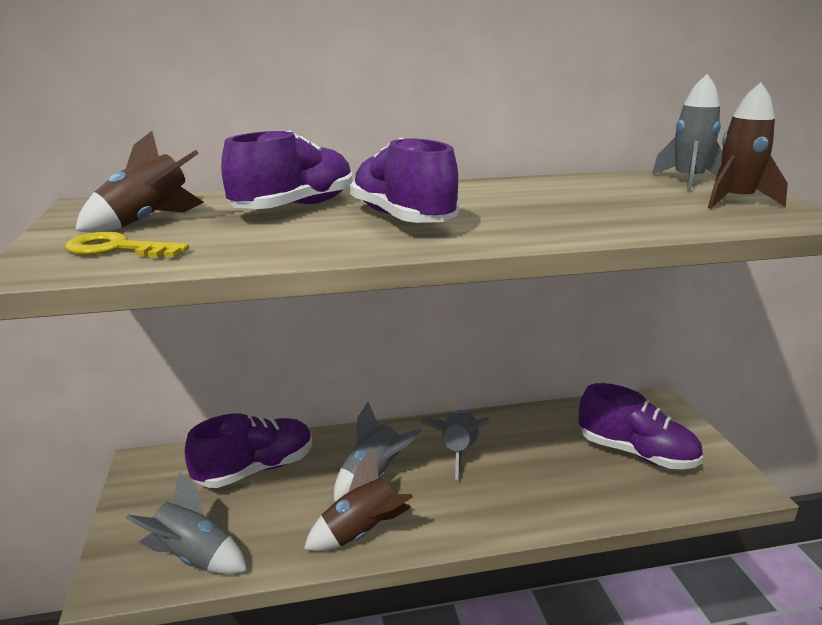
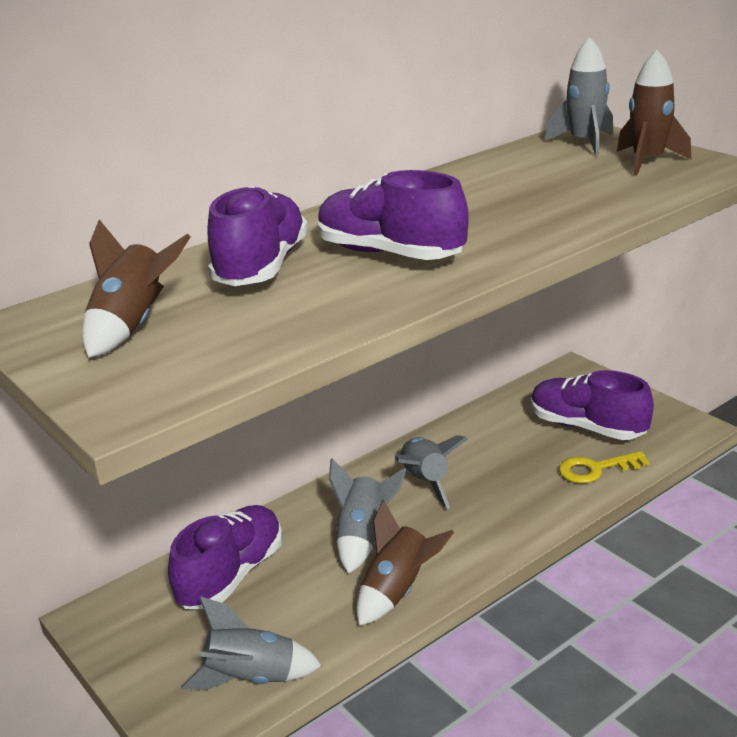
camera: 25 degrees left, 5 degrees up
yellow key [65,231,189,257] -> yellow key moved to [559,451,649,483]
purple shoe [578,383,703,469] -> purple shoe turned 150 degrees counterclockwise [531,370,654,440]

